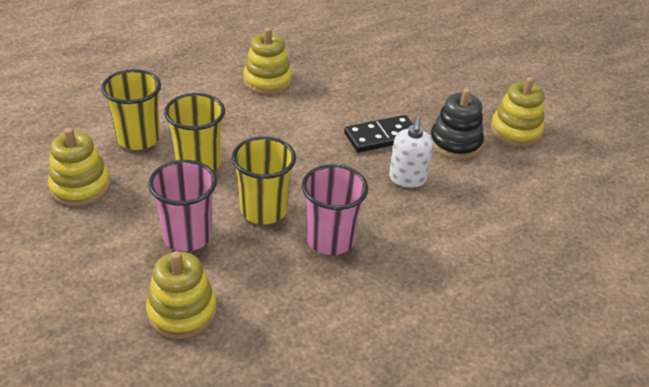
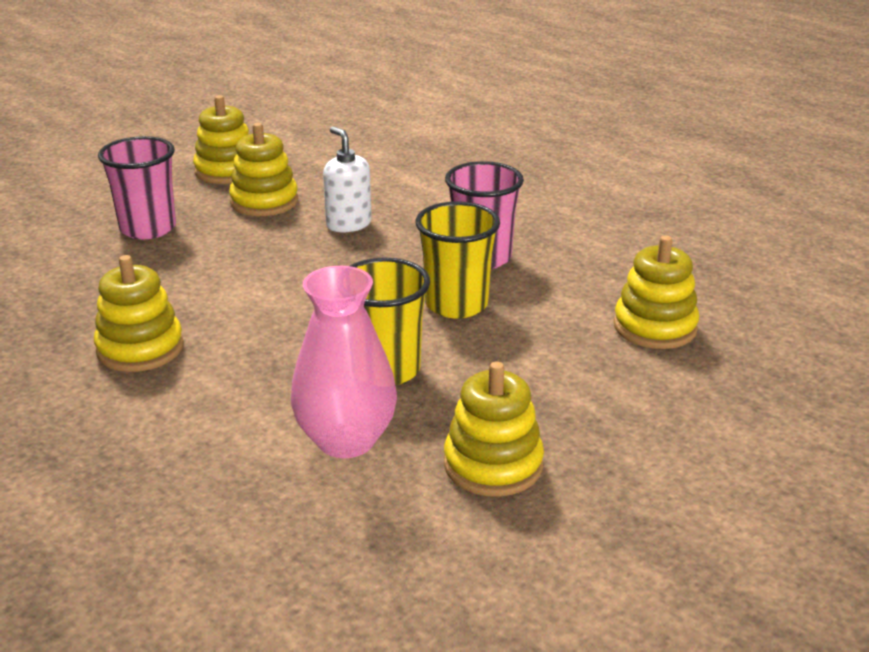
camera: 100 degrees left, 10 degrees down
yellow cup [101,69,161,150] -> pink vase [291,266,397,458]
pink cup [148,160,217,251] -> pink cup moved to [98,136,176,239]
black domino [344,115,414,153] -> none
white soap dispenser [389,116,433,188] -> white soap dispenser turned 120 degrees counterclockwise [323,126,372,232]
black stacking toy [430,88,484,159] -> yellow stacking toy [229,123,298,216]

